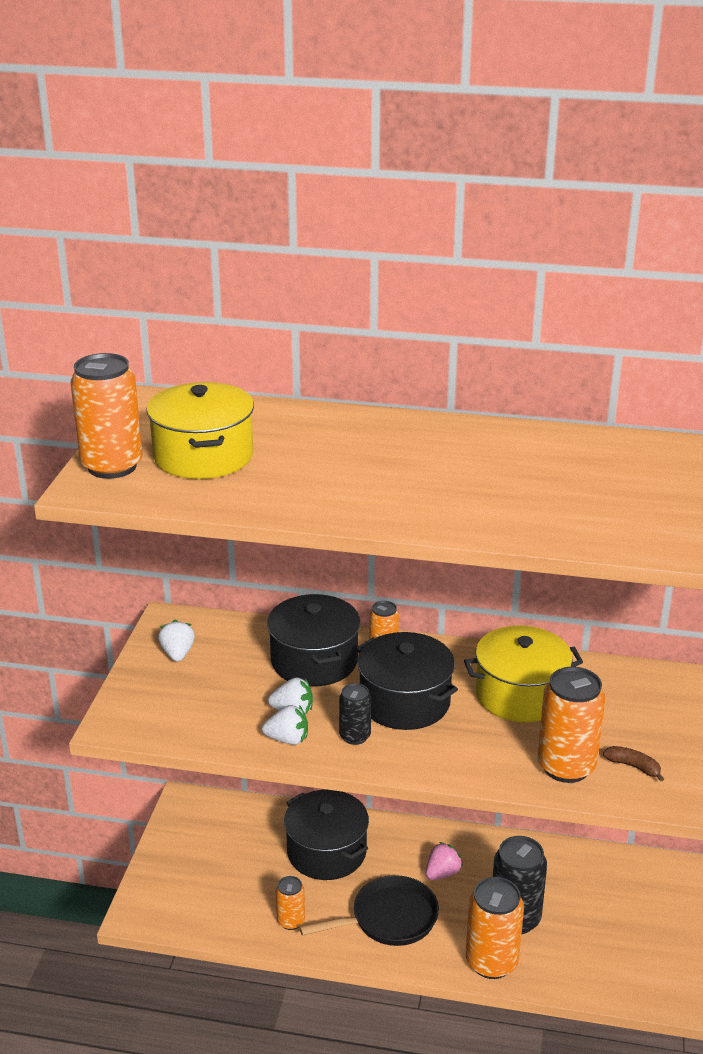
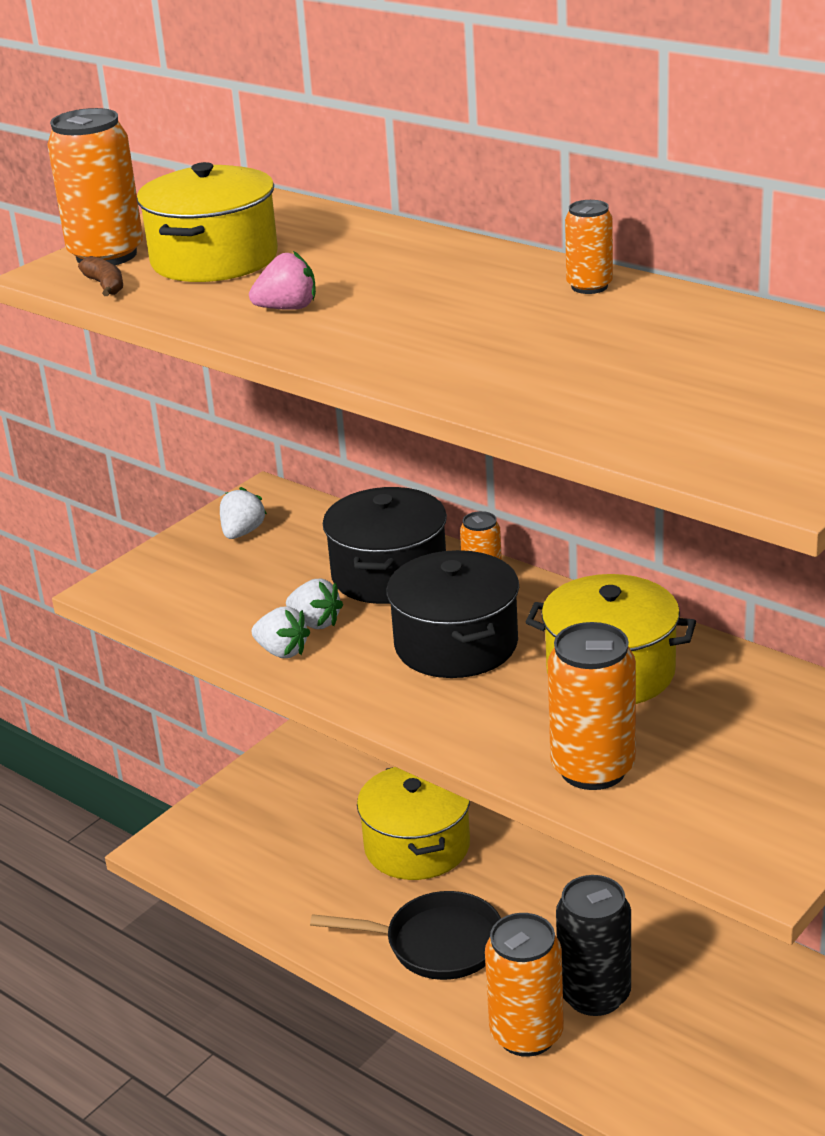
camera: 30 degrees right, 0 degrees up
orange can [276,876,305,930] -> orange can moved to [565,200,613,294]
black pot [284,790,369,880] -> yellow pot [357,767,470,880]
black can [339,683,371,745] -> none
pink strawberry [426,842,463,880] -> pink strawberry moved to [249,251,316,310]
brown banana [603,746,664,782] -> brown banana moved to [78,256,123,296]

